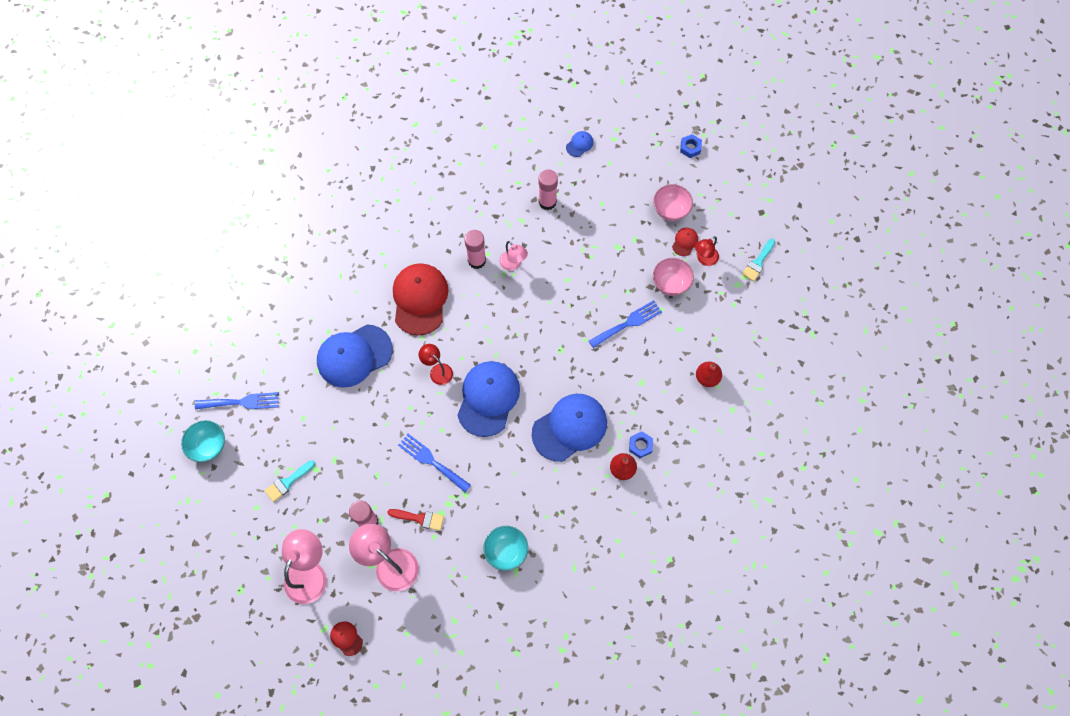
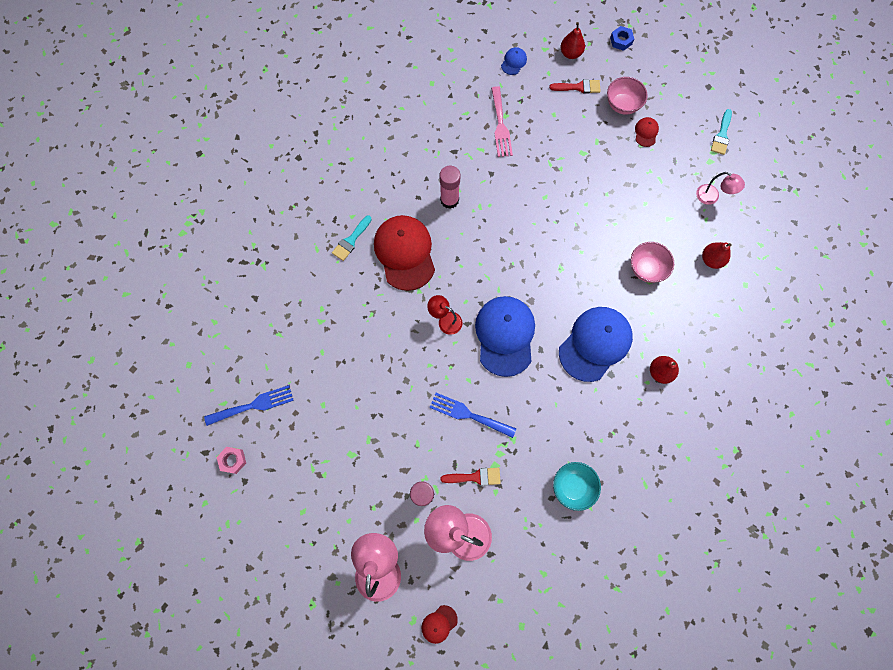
camera: 15 degrees left, 5 degrees up
turquoise bowl [181,420,225,462] -> pink nut [216,447,246,474]
turquoise brush [265,460,315,502] -> turquoise brush moved to [332,215,372,261]
blue cap [317,324,393,388] -> none
red cap [330,621,363,656] -> red cap turned 75 degrees counterclockwise [421,605,458,644]
pink lamp [499,241,528,271] -> pink lamp moved to [696,172,745,205]
pink glue stick [539,169,558,210] -> pink fork [491,86,513,157]
blue fork [589,300,662,348] -> none
blue nut [629,431,653,458] -> none
pink bowl [653,258,694,296] -> pink bowl moved to [631,242,674,283]
red lamp [695,236,719,266] -> none
none -> red brush [549,79,601,93]
none -> red pear [561,22,585,59]

